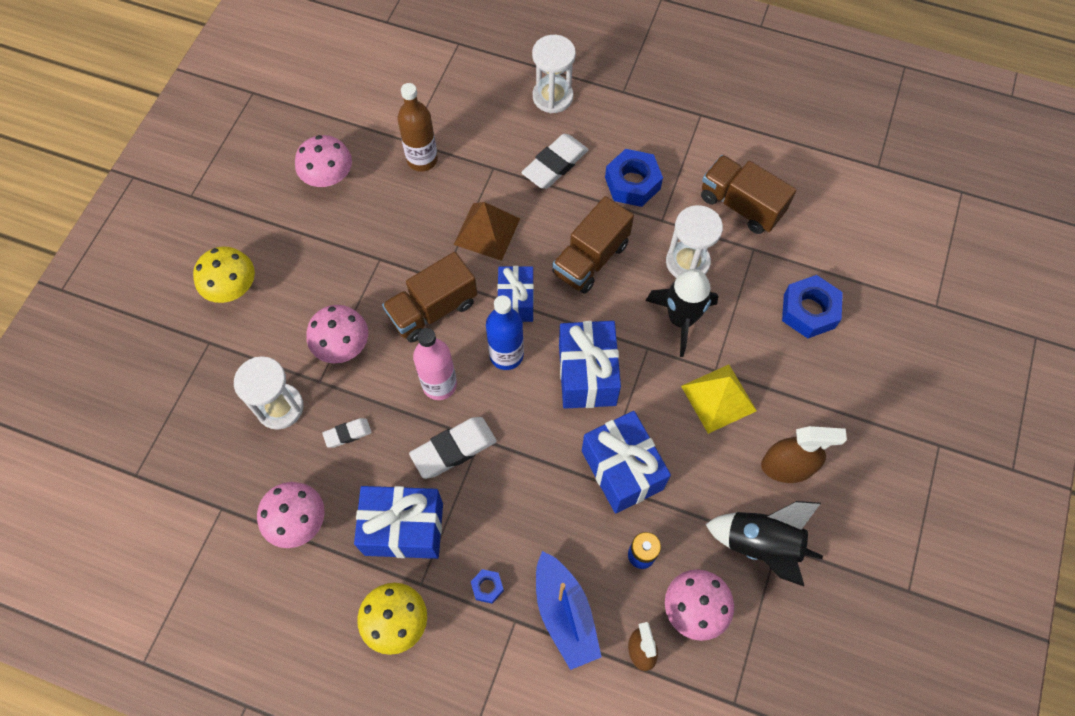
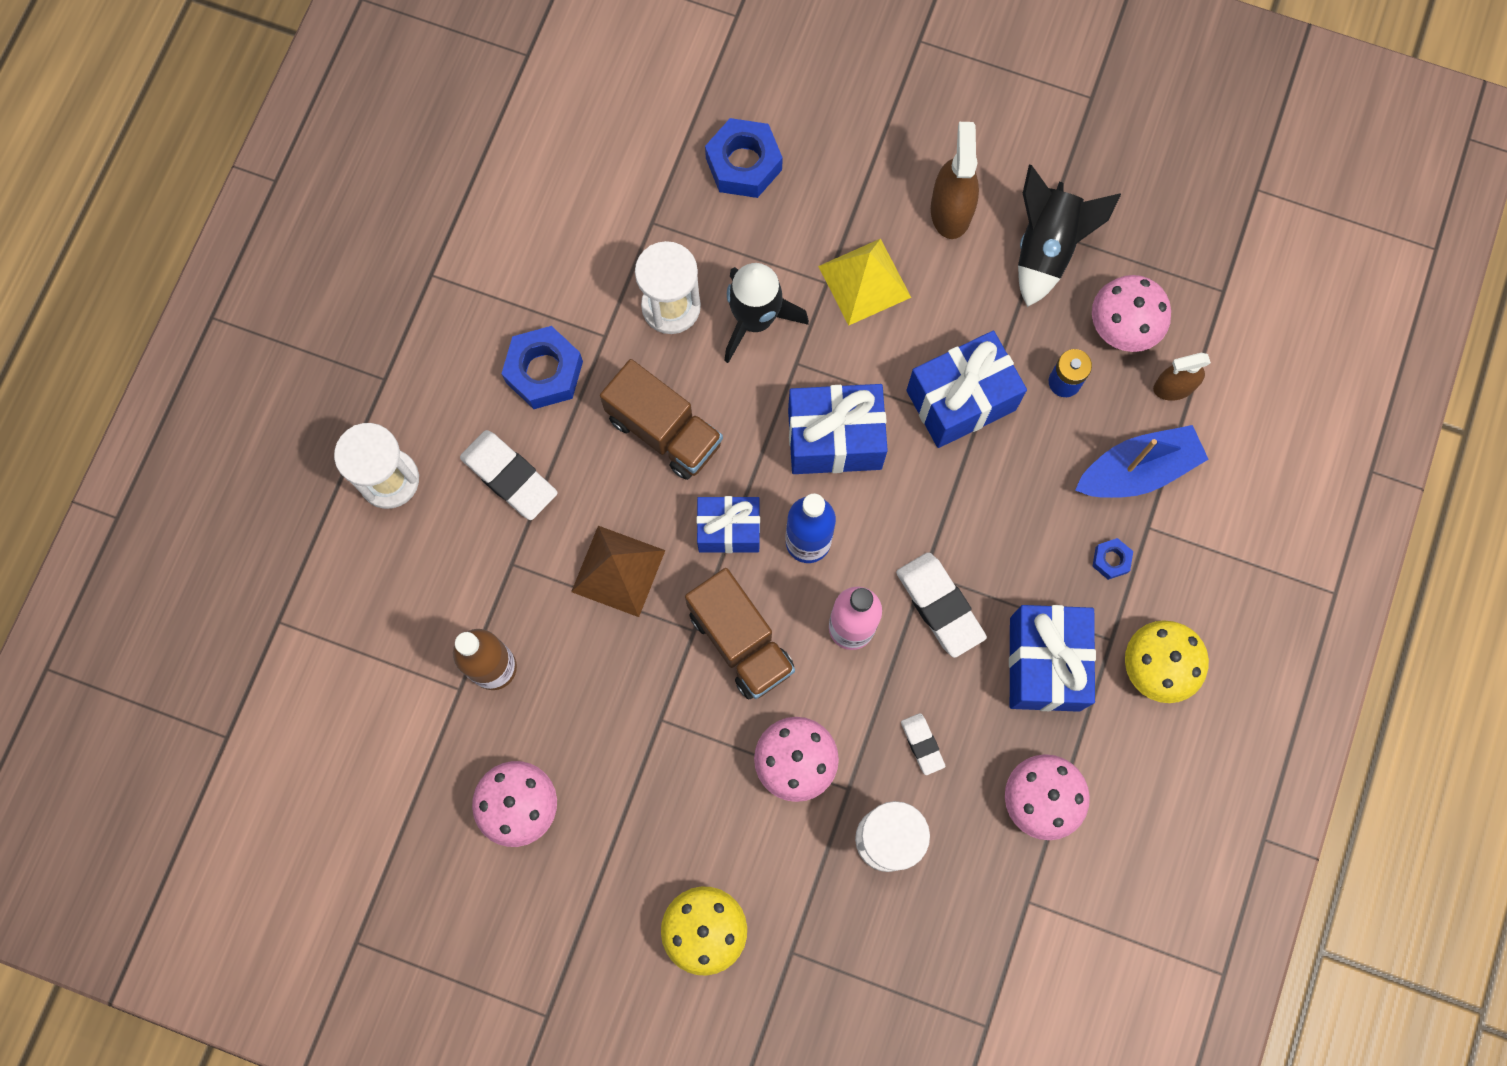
camera: 90 degrees left, 10 degrees up
brown truck [701,155,796,234] -> none

